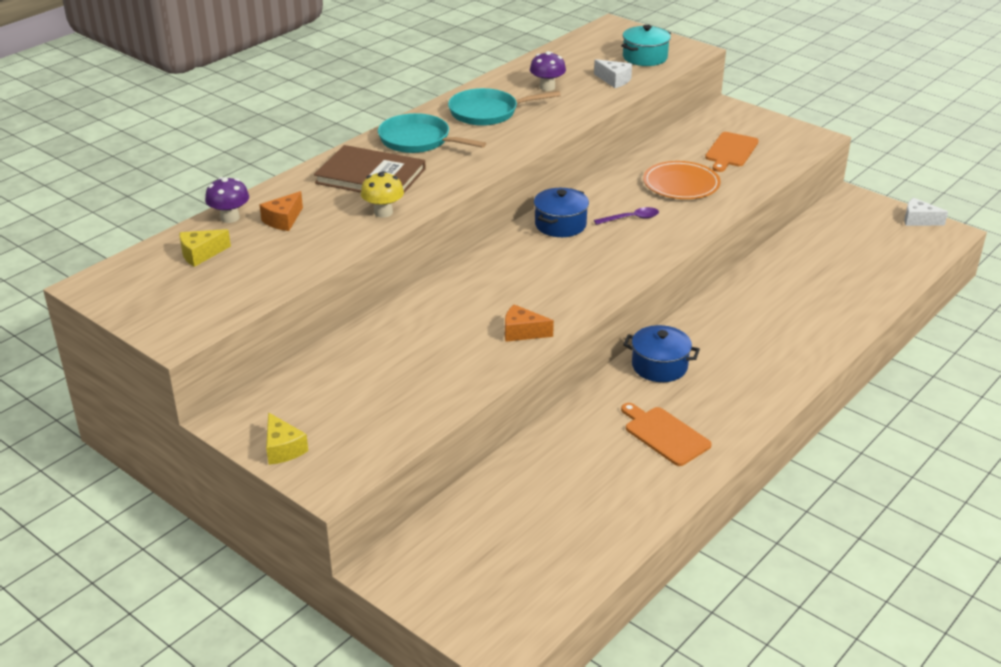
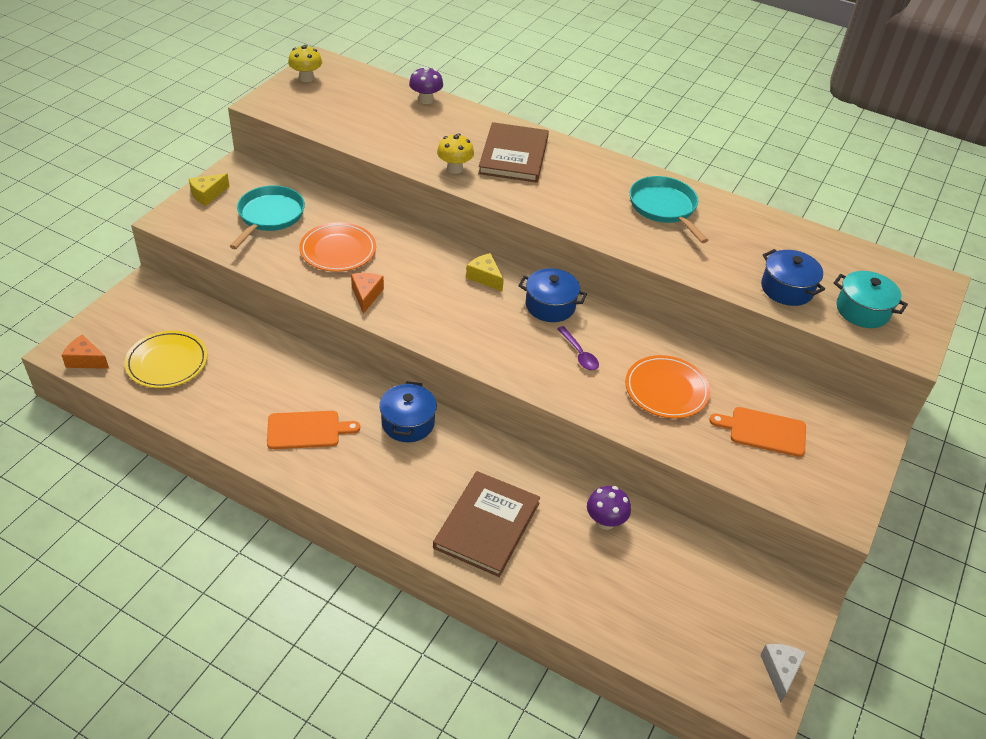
camera: 75 degrees right, 10 degrees up
yellow cheese [179,229,231,267] -> yellow cheese moved to [466,253,504,292]
orange cheese [260,191,303,231] -> orange cheese moved to [61,334,109,369]
turquoise pan [378,113,486,153] -> turquoise pan moved to [230,185,305,249]
purple mushroom [530,51,566,91] -> purple mushroom moved to [587,486,631,530]
white cheese [594,59,632,88] -> blue pot [761,249,825,306]
orange cutting board [621,403,712,466] -> orange cutting board turned 45 degrees clockwise [267,411,360,449]
none -> yellow plate [124,331,207,388]
none -> yellow mushroom [288,45,322,82]
none -> orange plate [299,222,376,272]
none -> brown book [433,471,540,577]

